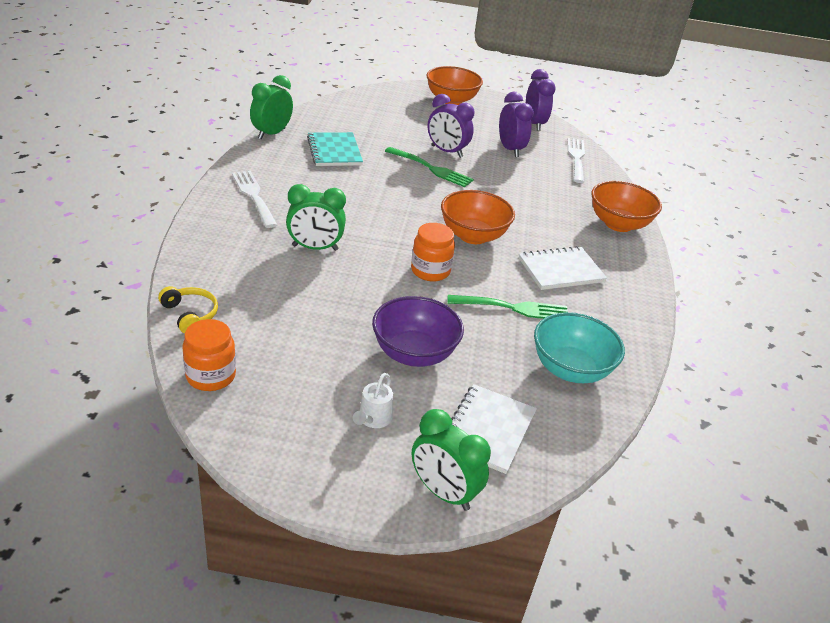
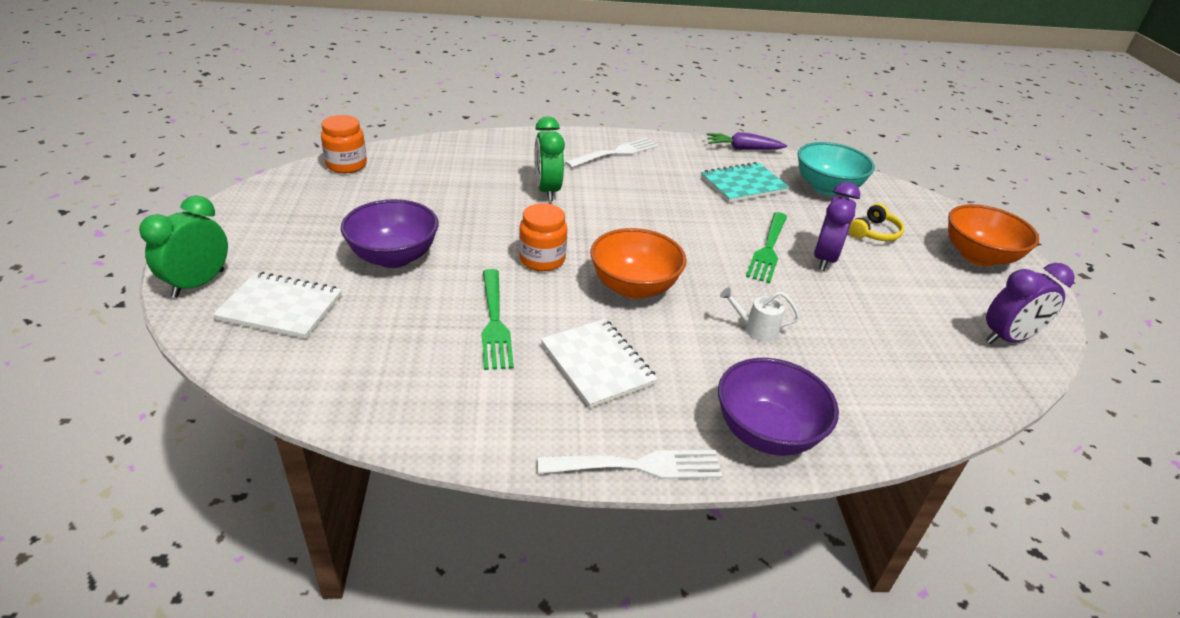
camera: 80 degrees right, 0 degrees up
yellow headphones [158,286,218,334] -> yellow headphones moved to [849,203,904,241]
green clock [250,75,293,140] -> purple carrot [707,132,787,150]
white watering can [353,373,393,428] -> white watering can moved to [720,287,800,342]
purple clock [499,92,534,157] -> none
turquoise bowl [534,312,625,383] -> turquoise bowl moved to [798,142,875,196]
white fork [567,138,585,183] -> white fork moved to [538,450,723,479]
orange bowl [591,181,662,232] -> purple bowl [718,358,839,456]

